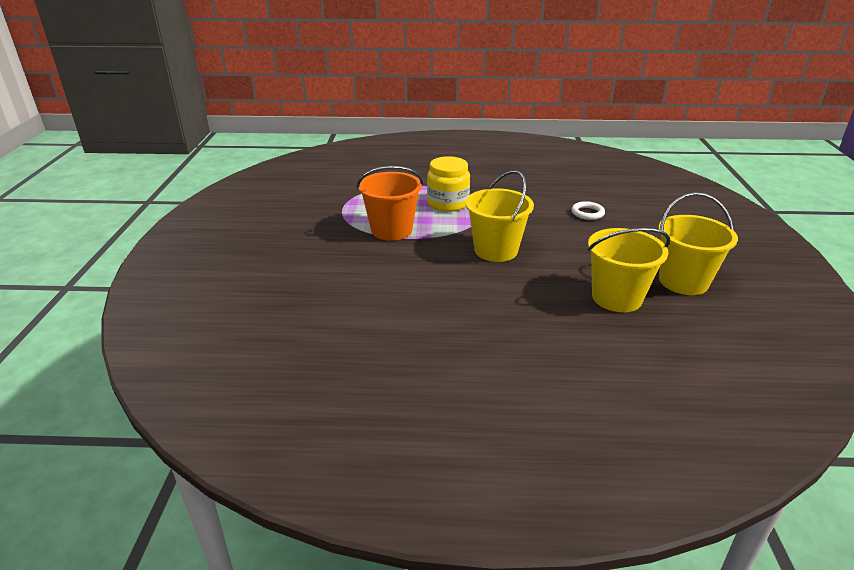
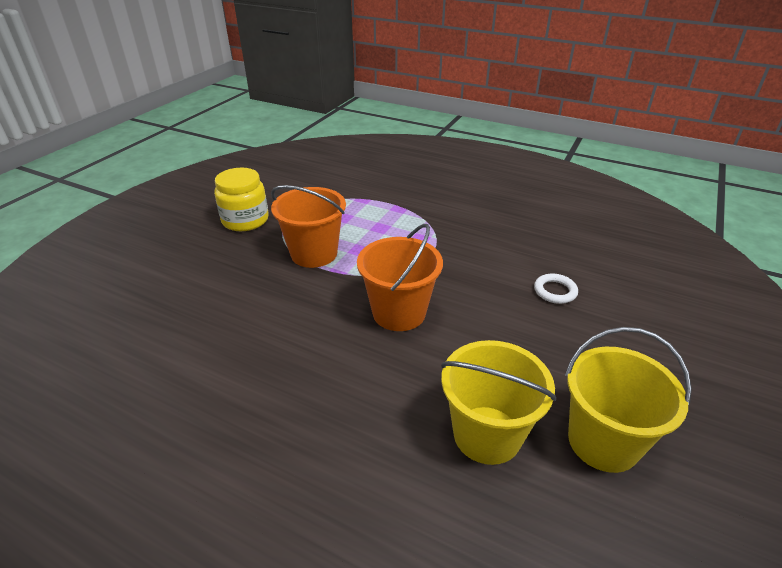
camera: 25 degrees right, 5 degrees up
yellow jar [427,156,470,212] -> yellow jar moved to [214,168,269,231]
yellow bucket [465,170,534,262] -> orange bucket [357,224,443,331]

